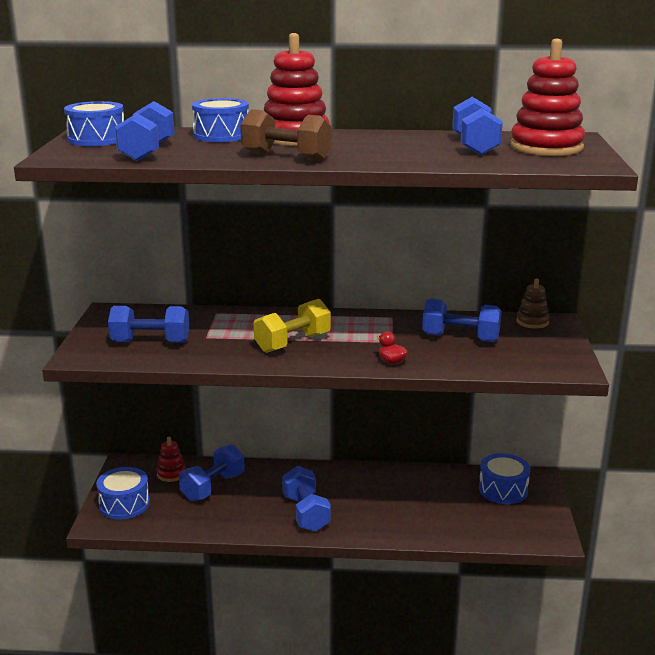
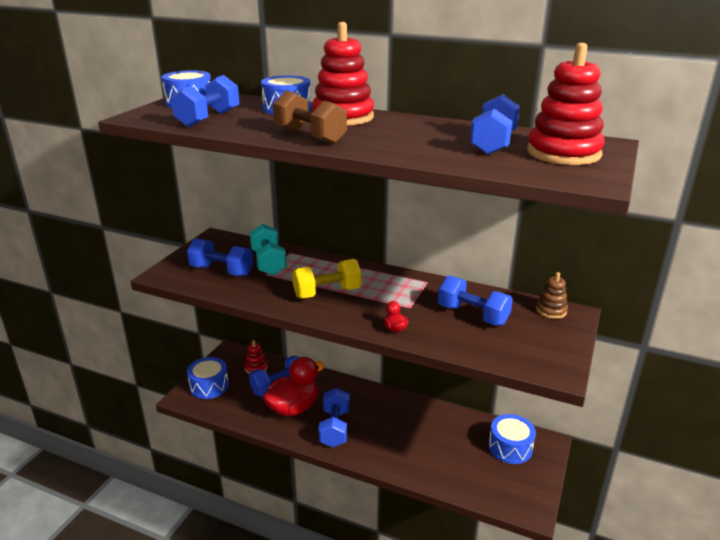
camera: 20 degrees right, 5 degrees up
none -> turquoise dumbbell [250,224,287,275]
none -> red duck [263,357,325,417]

